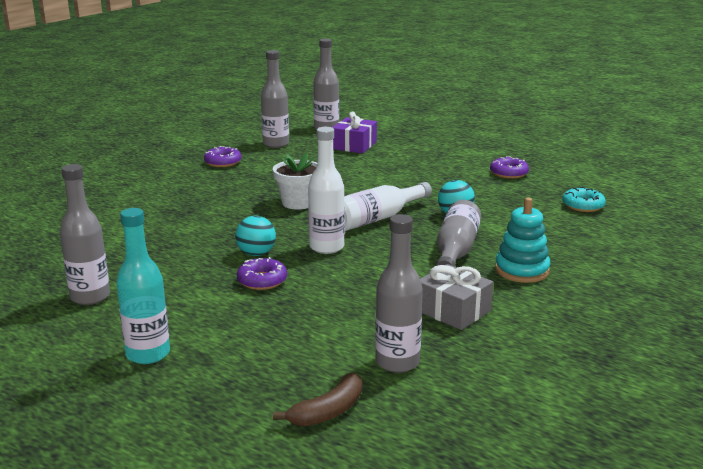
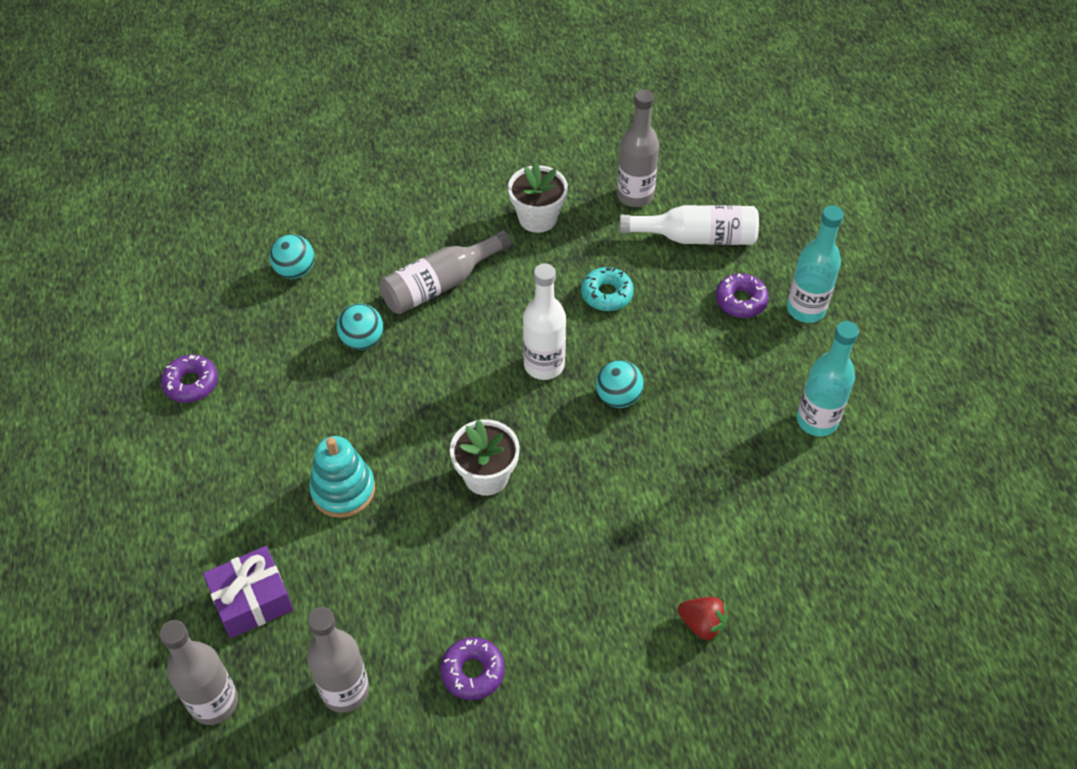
camera: 140 degrees left, 30 degrees up
grey bottle [60,164,110,305] -> turquoise bottle [797,321,859,436]
purple donut [237,257,287,290] -> purple donut moved to [715,273,769,318]
brown banana [273,373,362,427] -> none
white bottle [344,182,432,231] -> white bottle moved to [619,205,759,245]
grey gift [420,264,493,330] -> white flower pot [508,162,568,233]
turquoise stacking toy [495,198,550,283] -> turquoise stacking toy moved to [309,436,375,518]
turquoise donut [562,187,606,212] -> turquoise donut moved to [581,267,634,311]
none -> turquoise ball [269,234,315,279]
none -> red strawberry [678,597,728,642]

